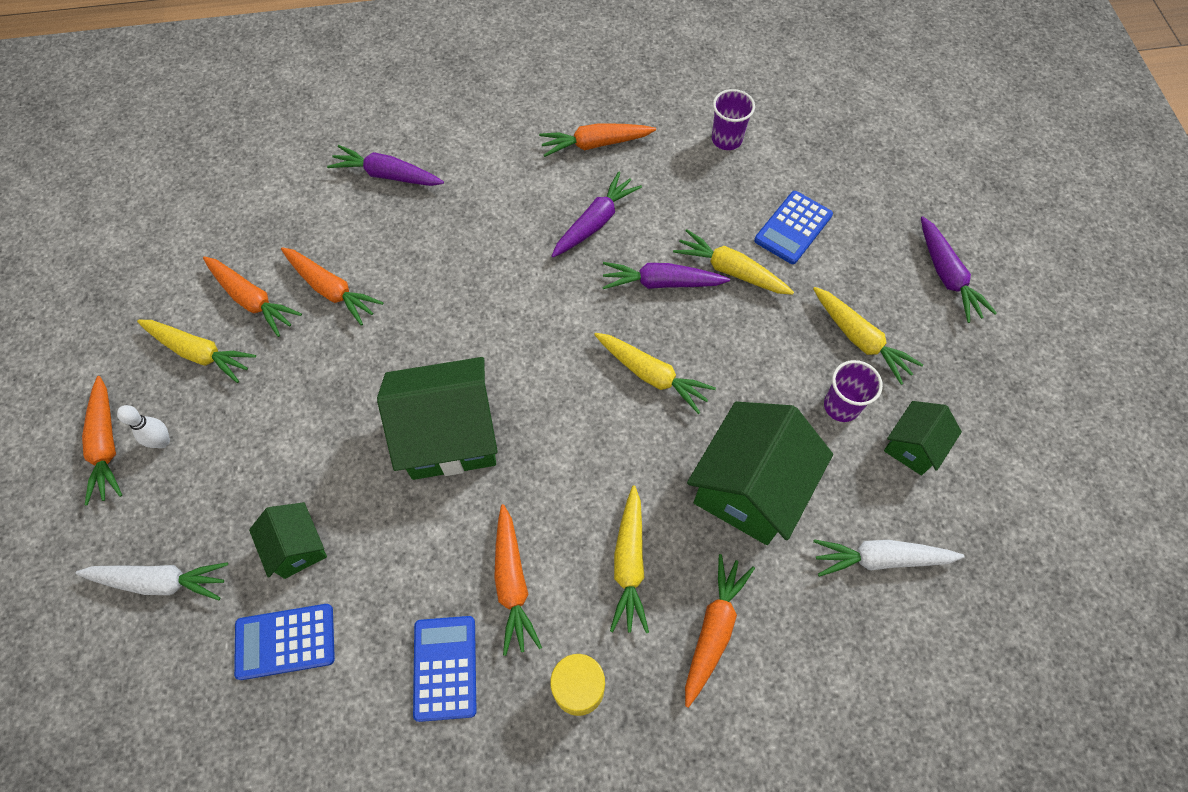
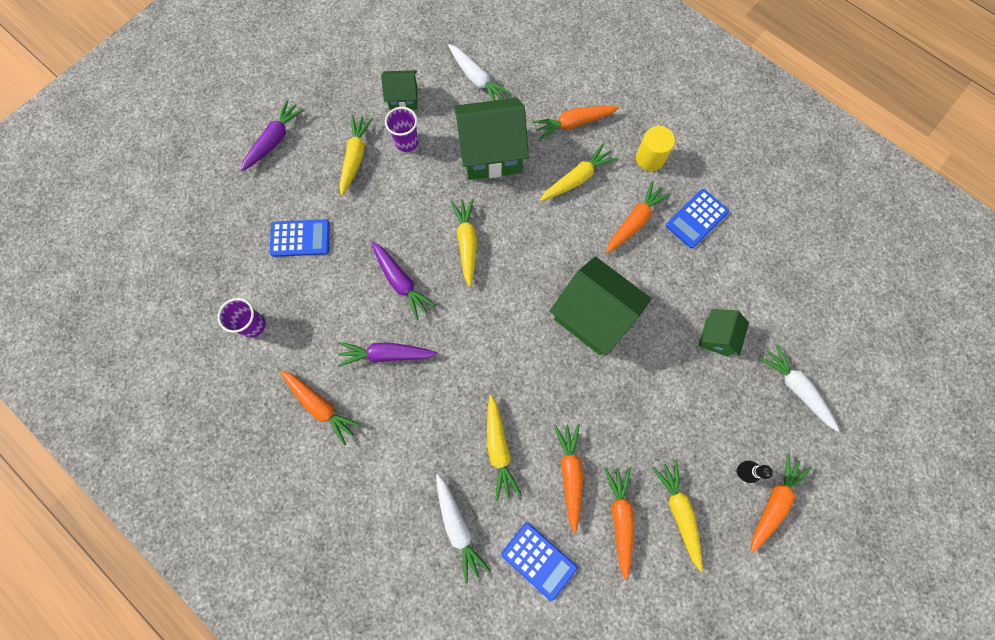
camera: 130 degrees left, 10 degrees up
white bowling pin [117,405,170,448] -> black bowling pin [736,461,773,483]
blue calculator [234,604,335,680] -> blue calculator moved to [501,522,577,601]
purple carrot [327,145,444,186] -> white carrot [436,474,491,583]
yellow carrot [673,229,794,295] -> yellow carrot moved to [487,395,522,501]

